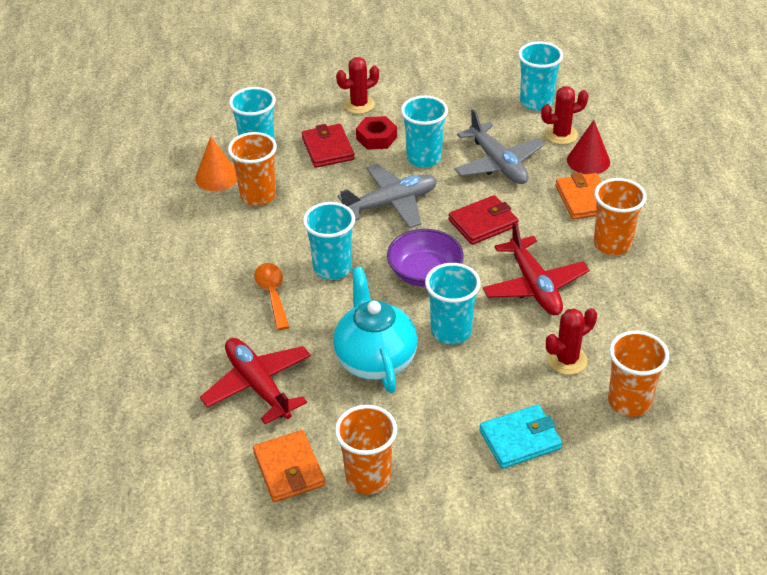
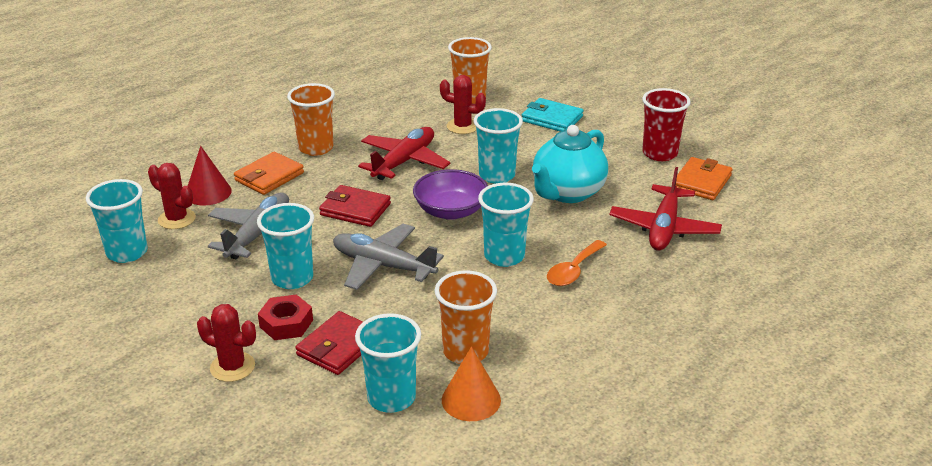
camera: 130 degrees left, 10 degrees down
orange cup [335,405,397,495] -> red cup [642,88,691,161]

